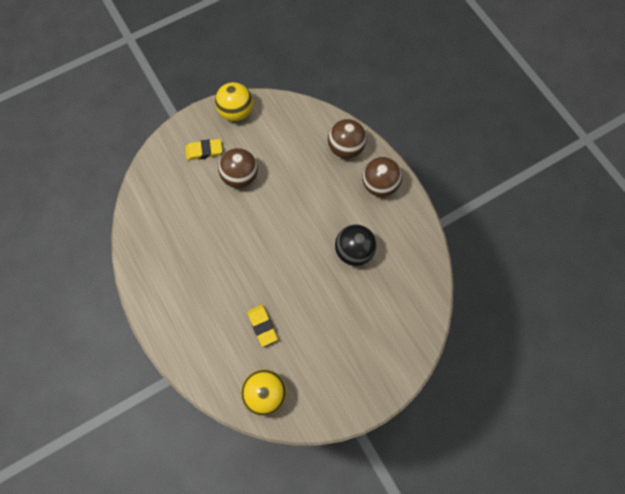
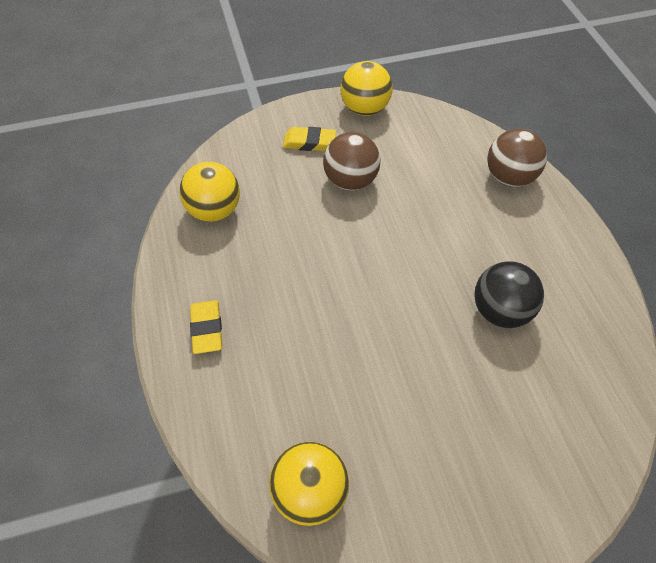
camera: 15 degrees right, 15 degrees down
yellow eraser [247,305,278,347] -> yellow eraser moved to [190,300,222,354]
brown ball [362,157,402,197] -> none
none -> yellow ball [179,162,240,222]

